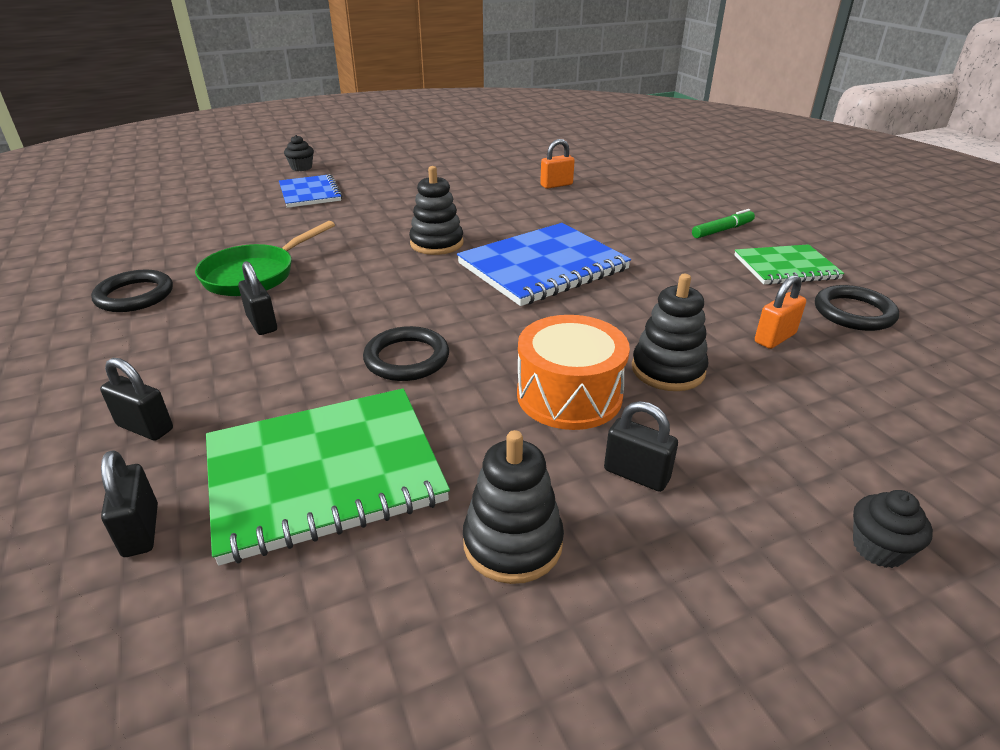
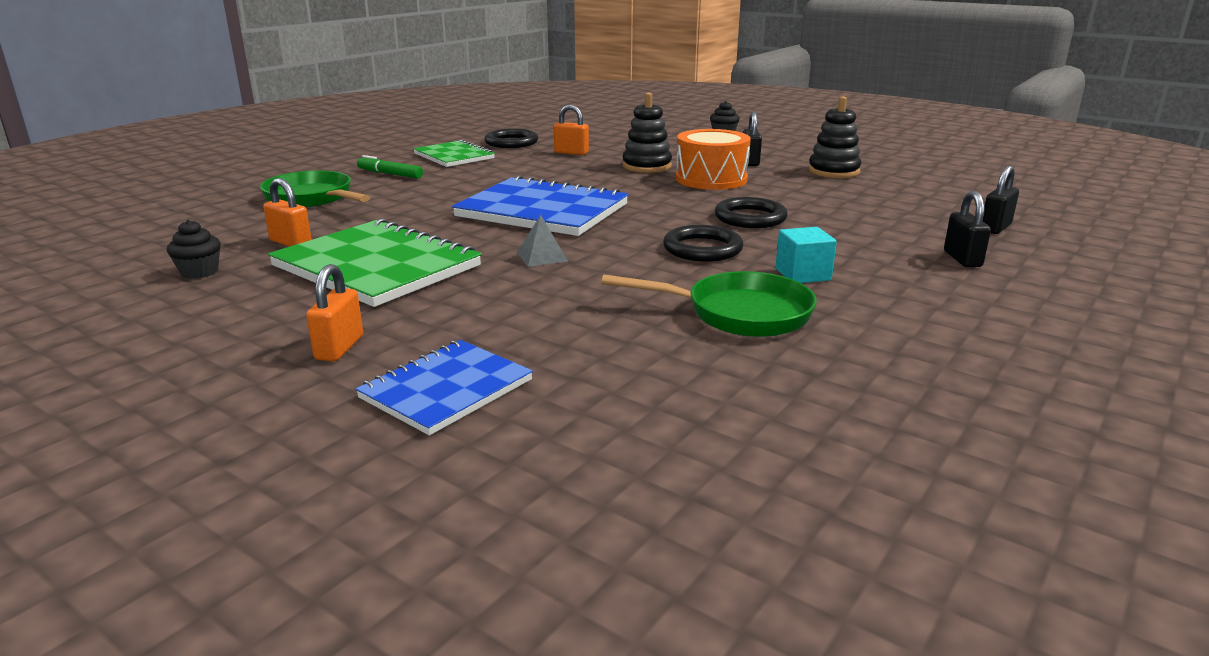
camera: 120 degrees left, 10 degrees down
black ring [91,270,173,312] -> black ring moved to [663,225,743,262]
green notebook [206,388,450,566] -> green notebook moved to [268,218,482,307]
black padlock [238,261,277,335] -> turquoise cube [775,227,837,283]
black cupcake [284,135,314,171] -> black cupcake moved to [167,220,221,279]
black stacking toy [409,166,464,255] -> grey pyramid [517,215,568,267]
none -> green pan [260,170,370,207]
none -> orange padlock [306,264,363,361]

